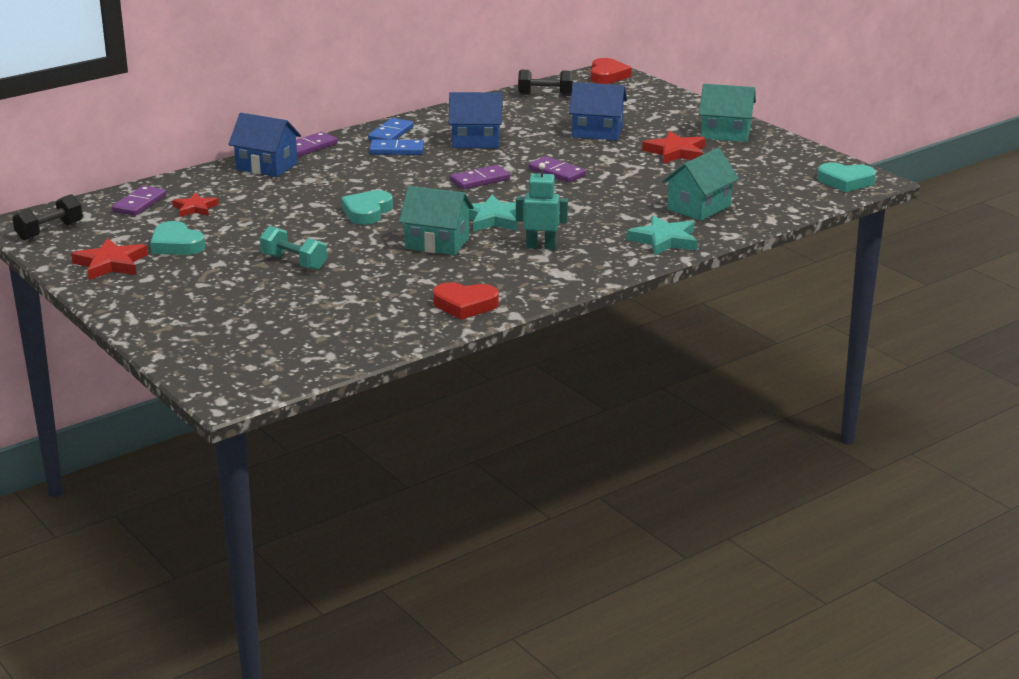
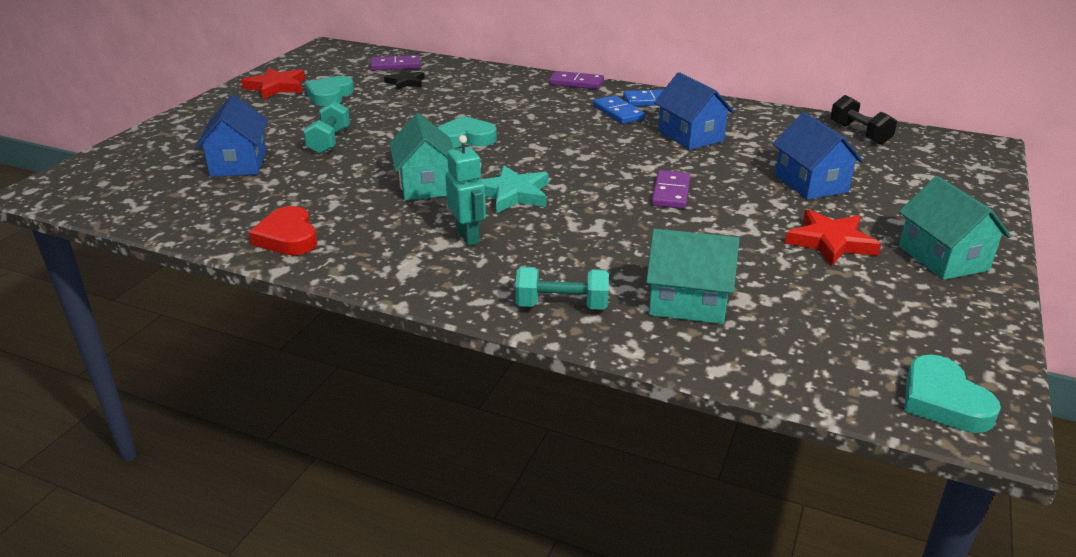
camera: 60 degrees right, 5 degrees up
black dumbbell [12,194,83,240] -> none
red star [172,193,219,217] -> black star [384,70,425,90]
blue house [228,113,301,177] -> blue house moved to [195,95,268,177]
purple domino [450,165,510,189] -> none
red heart [590,58,632,84] -> none
turquoise star [627,215,698,255] -> turquoise dumbbell [515,267,609,310]

